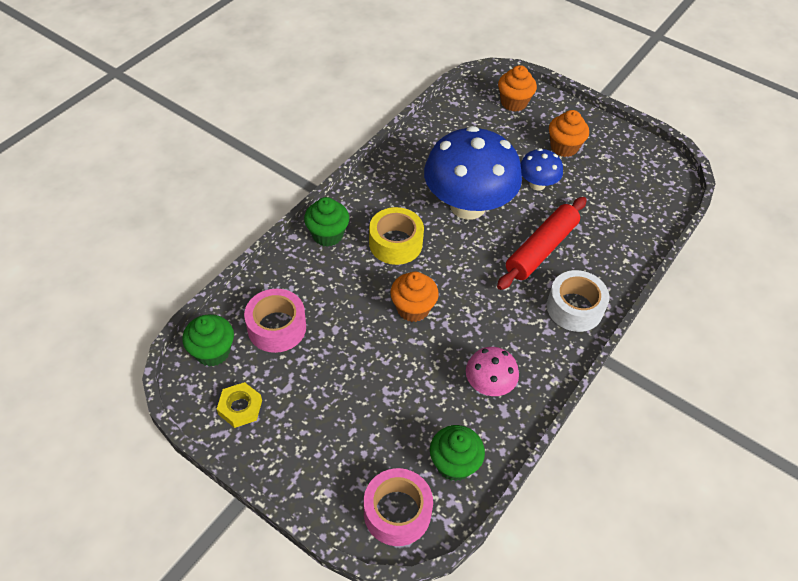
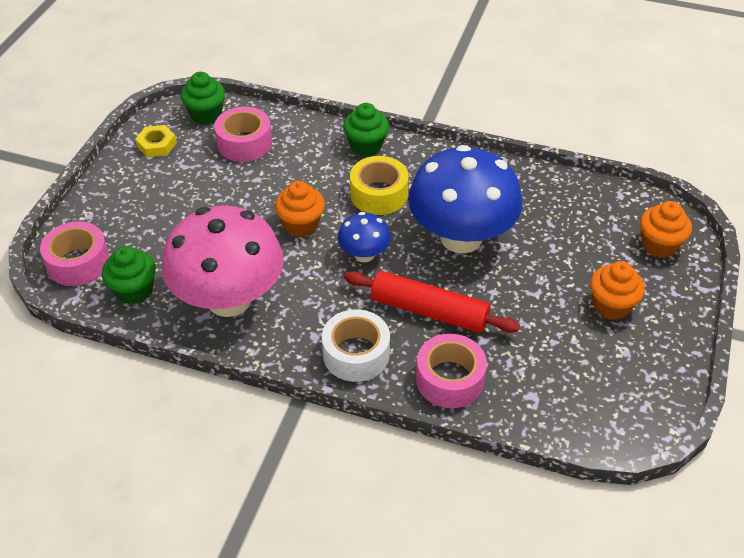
camera: 75 degrees right, 5 degrees down
pink mushroom [466,347,519,396] -> pink mushroom [162,206,284,317], size x2.12
blue mushroom [520,148,563,191] -> blue mushroom moved to [338,212,391,262]
none -> pink tape [416,334,487,408]

